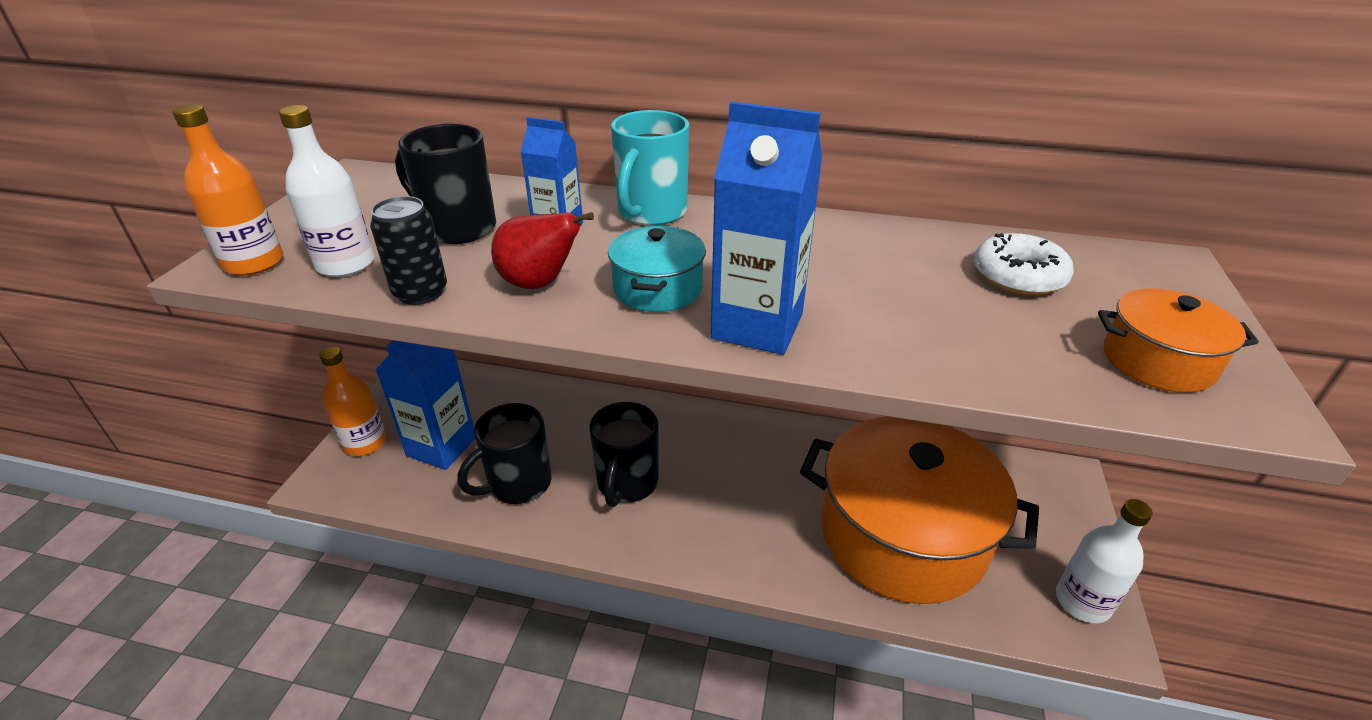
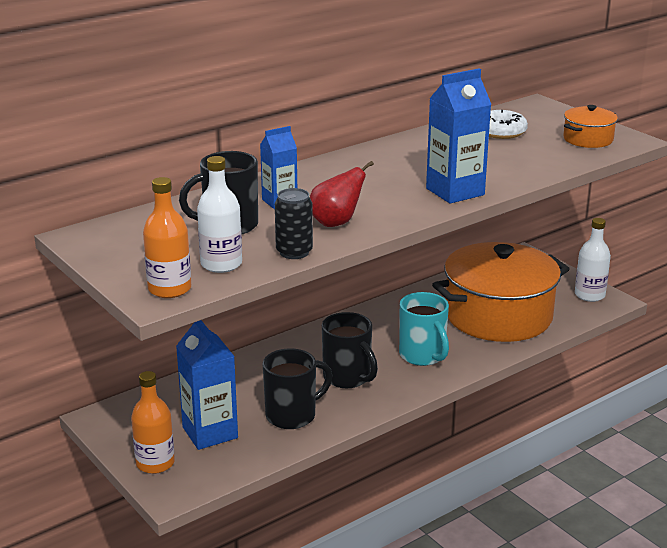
camera: 50 degrees left, 10 degrees down
black mug [458,403,551,504] -> black mug turned 120 degrees counterclockwise [263,348,333,429]
turquoise pot [608,226,706,312] -> none
turquoise mug [611,110,689,226] -> turquoise mug moved to [399,292,449,366]

